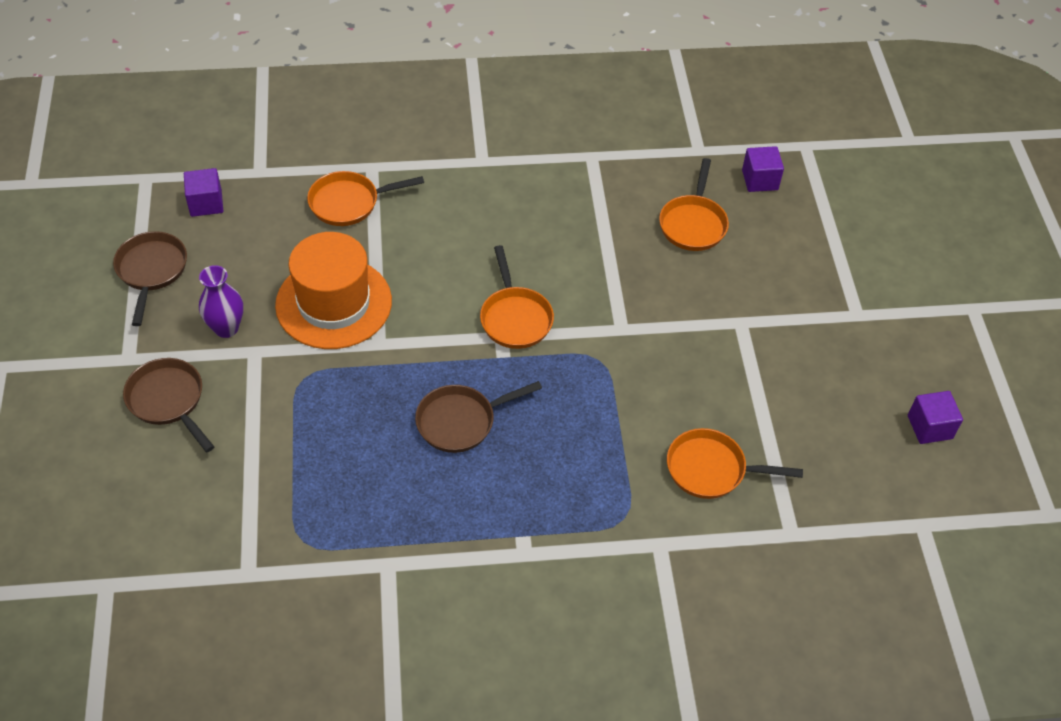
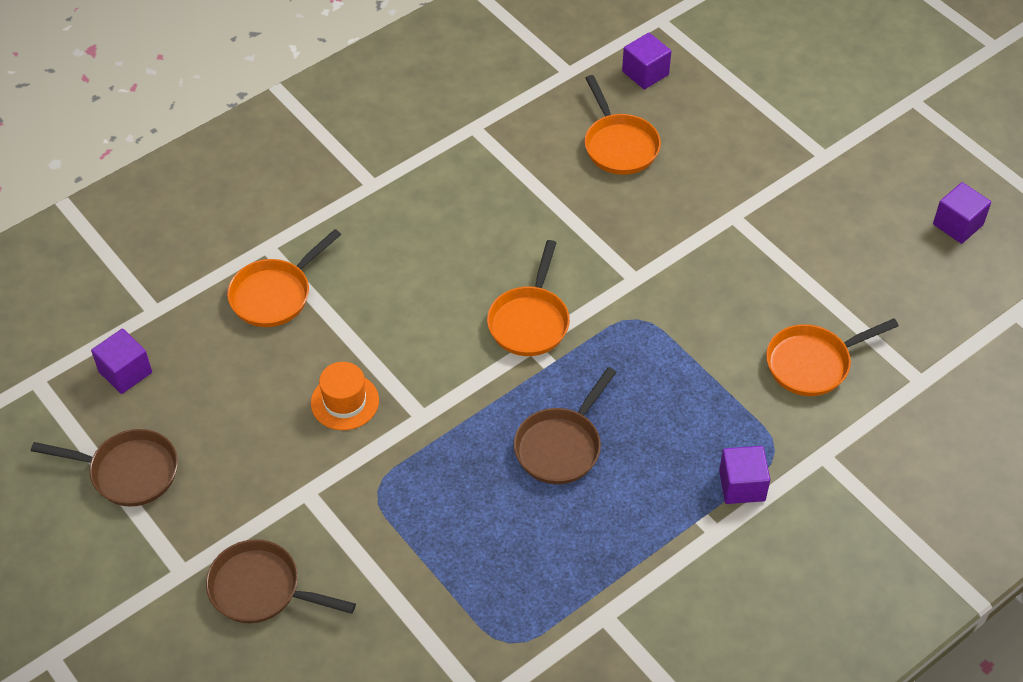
camera: 30 degrees left, 0 degrees up
brown pan [113,231,187,326] -> brown pan turned 135 degrees clockwise [31,429,178,507]
purple vase [199,265,243,338] -> none
orange hat [275,232,392,349] -> orange hat [311,362,379,430], size x0.51
orange pan [480,245,554,349] -> orange pan turned 60 degrees clockwise [487,240,570,356]
none -> purple cube [719,446,770,504]

